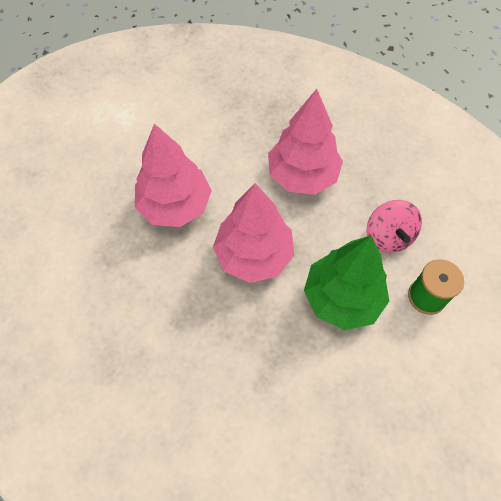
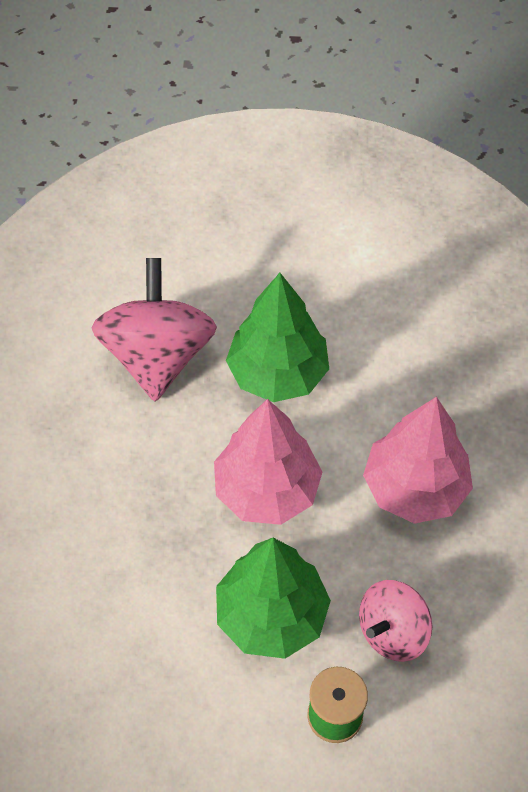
camera: 60 degrees right, 5 degrees down
pink tree [135,124,212,227] -> green tree [226,273,329,402]
none -> pink spinning top [92,258,217,401]

